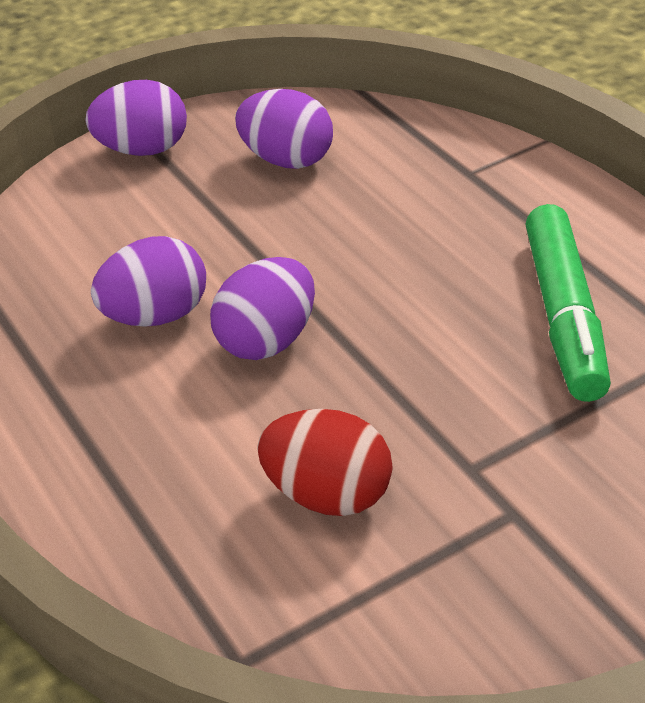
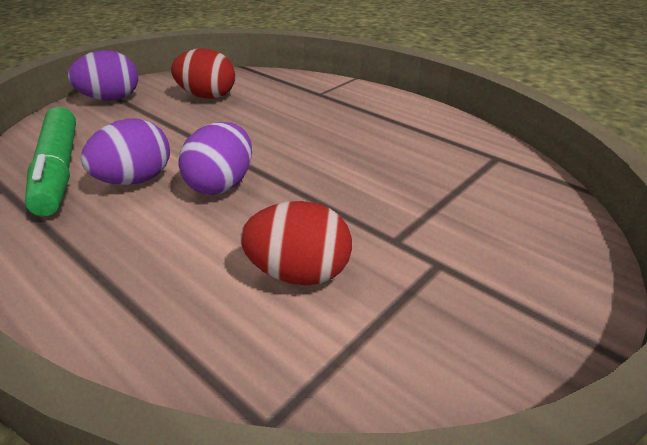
camera: 20 degrees left, 5 degrees down
purple egg [235,89,333,169] -> red egg [171,48,235,99]
green marker [525,204,611,402] -> green marker moved to [25,107,76,216]

